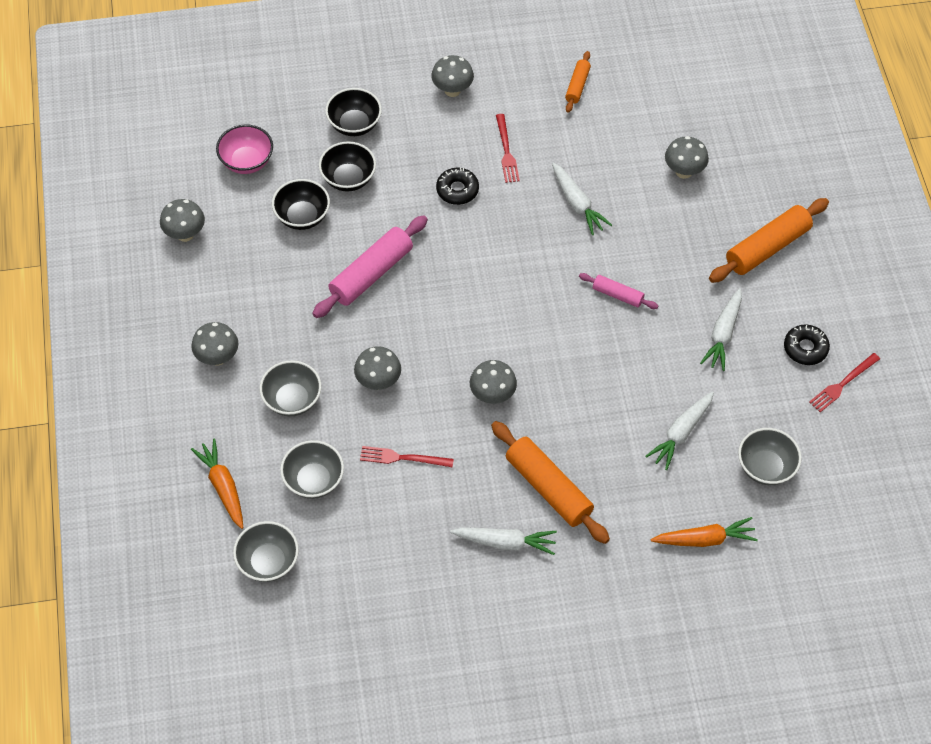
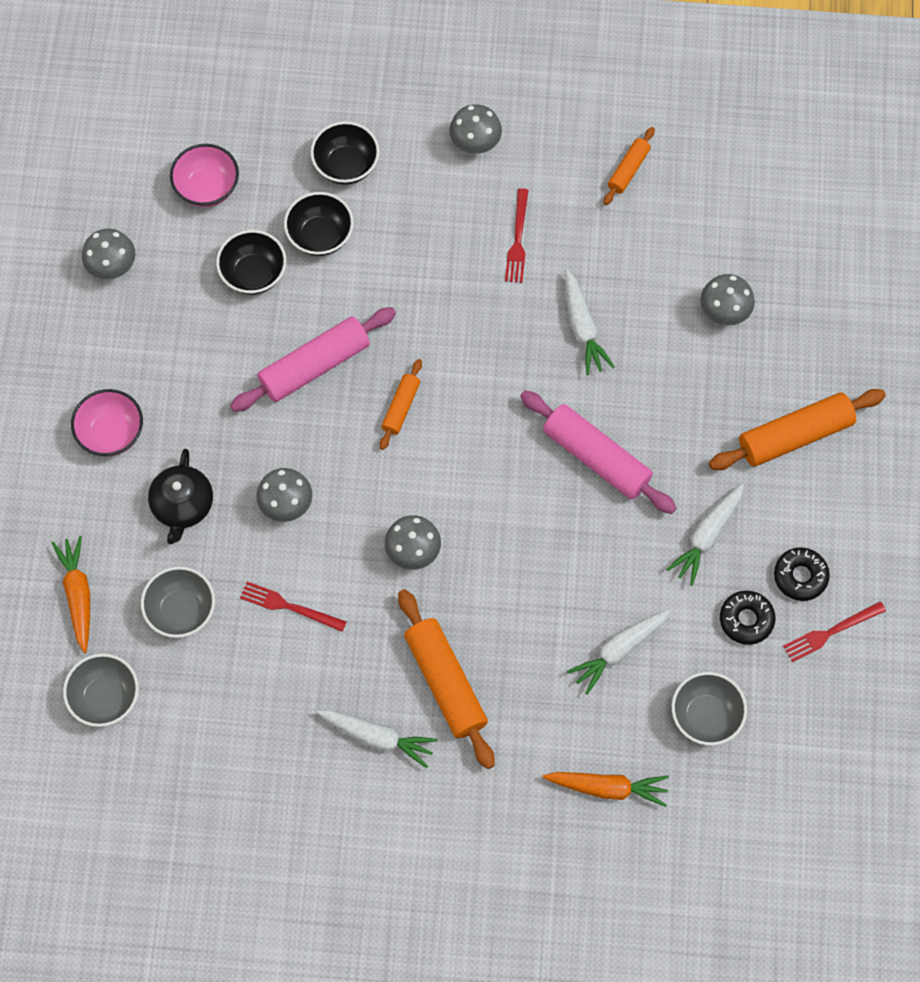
camera: 15 degrees right, 10 degrees up
grey mushroom [191,322,238,366] -> pink bowl [71,389,143,456]
grey bowl [260,360,321,416] -> black teapot [148,449,213,544]
black donut [436,168,479,205] -> black donut moved to [720,591,775,645]
pink rolling pin [579,273,658,309] -> pink rolling pin [520,390,676,514], size x1.87
none -> orange rolling pin [380,359,422,450]

